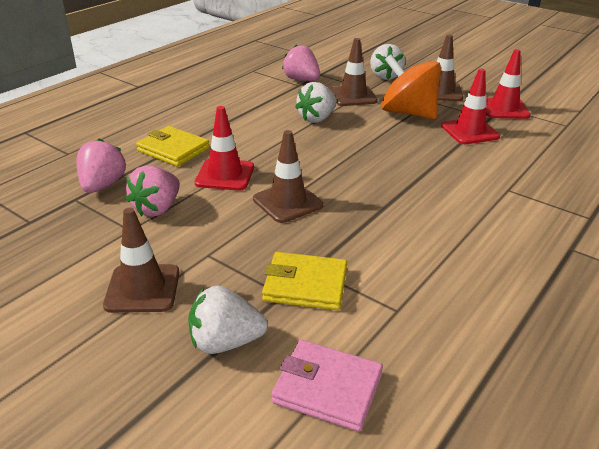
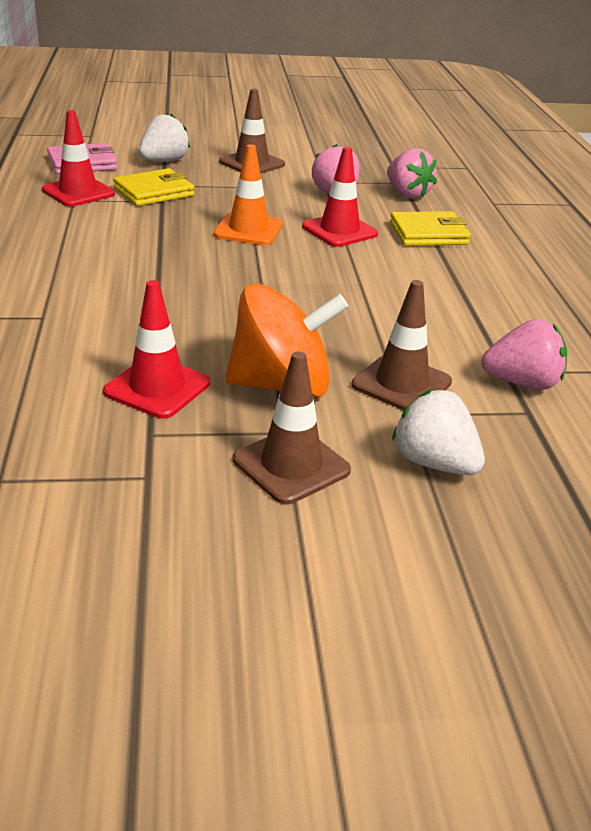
camera: 135 degrees right, 0 degrees up
brown traffic cone [253,130,323,223] -> orange traffic cone [214,144,283,245]
white strawberry [295,82,337,123] -> none
red traffic cone [486,49,531,119] -> red traffic cone moved to [42,110,115,207]

